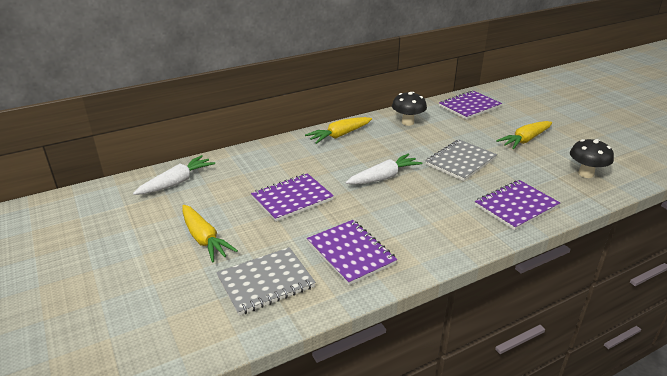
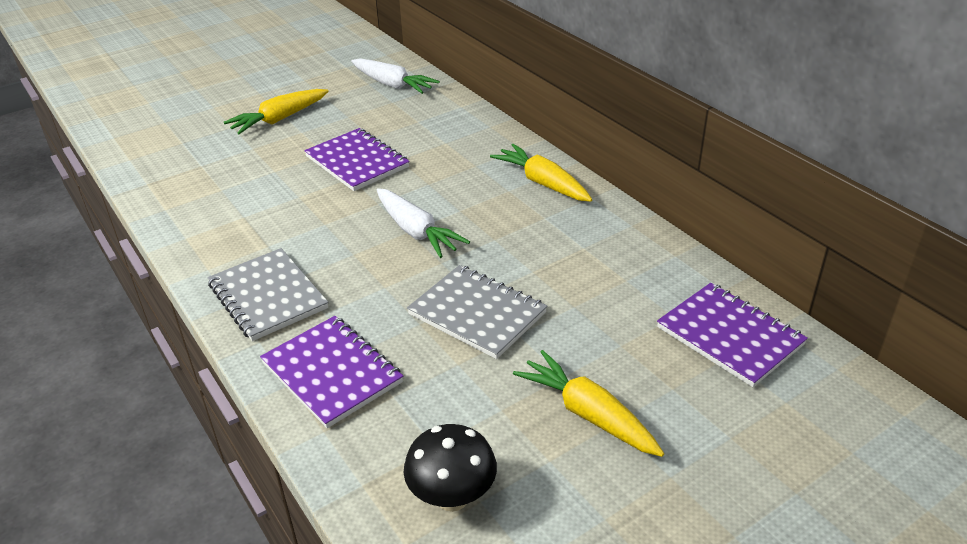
camera: 85 degrees right, 5 degrees up
grey notebook [216,247,316,315] -> grey notebook moved to [208,248,328,341]
purple notebook [307,220,397,285] -> none
black mushroom [392,92,427,126] -> none

